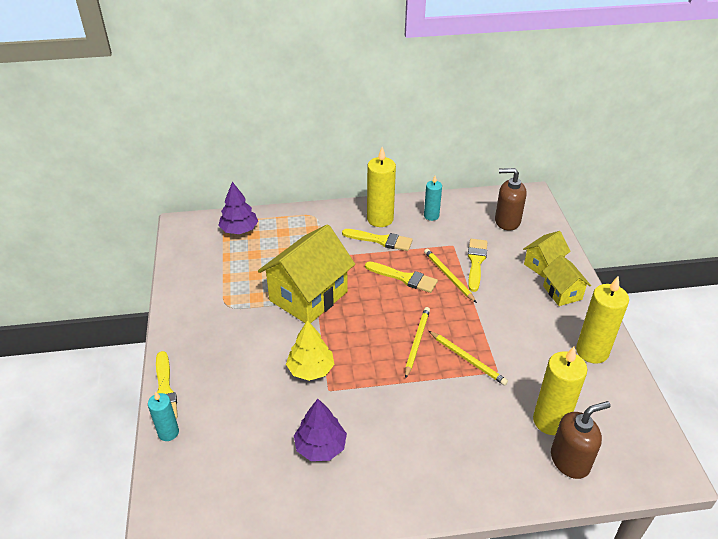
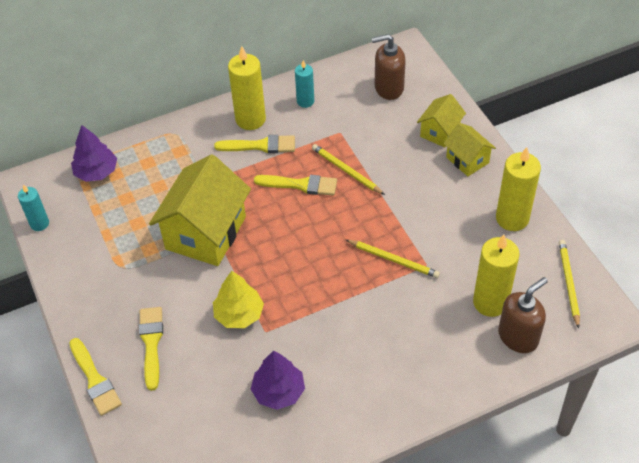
camera: 15 degrees left, 10 degrees up
turquoise candle [148,391,179,441] -> turquoise candle moved to [18,184,49,231]
yellow pencil [405,307,430,379] -> yellow pencil moved to [559,240,580,329]
yellow brush [468,239,487,292] -> yellow brush moved to [139,307,163,391]

